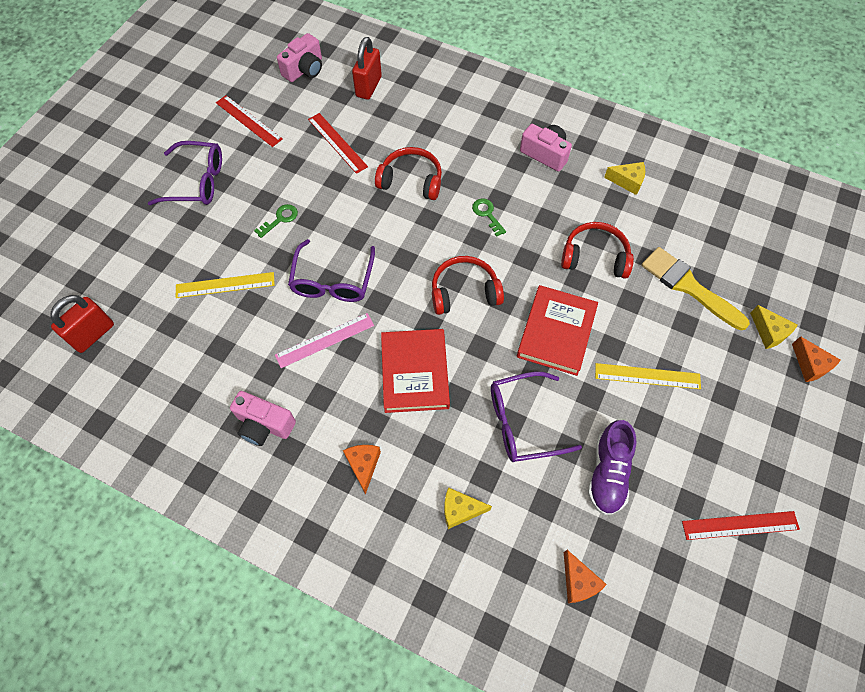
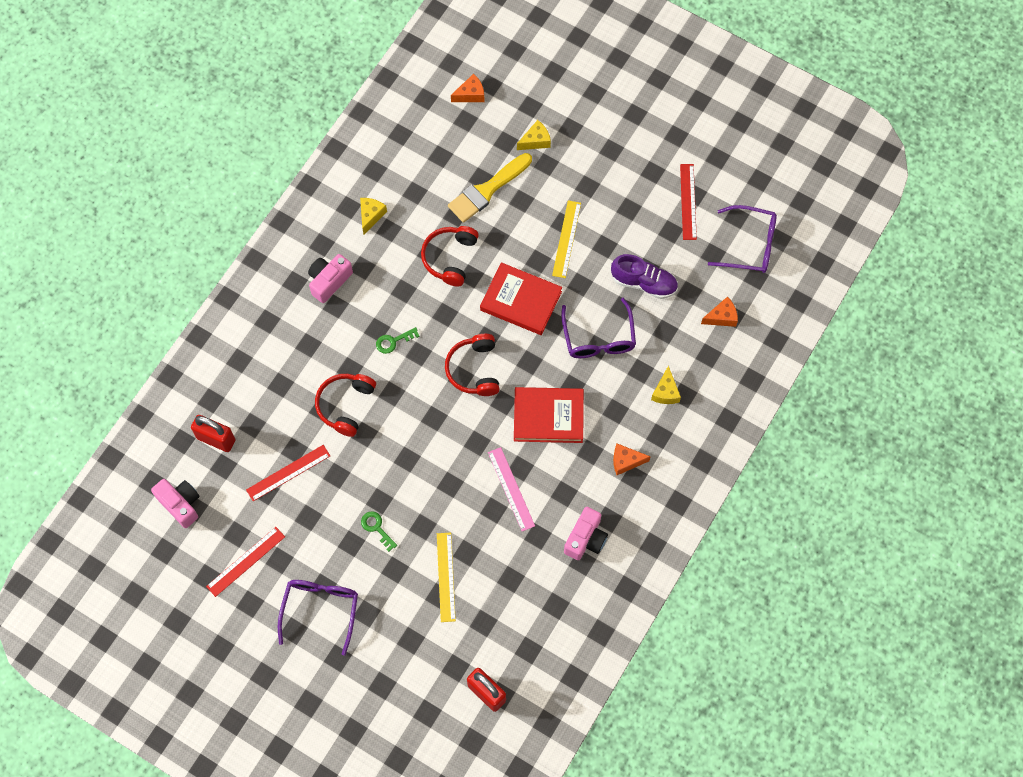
camera: 85 degrees left, 5 degrees up
purple glasses [288,239,375,302] -> purple glasses moved to [708,205,777,273]
orange cheese [792,336,841,382] -> orange cheese moved to [451,74,485,102]

